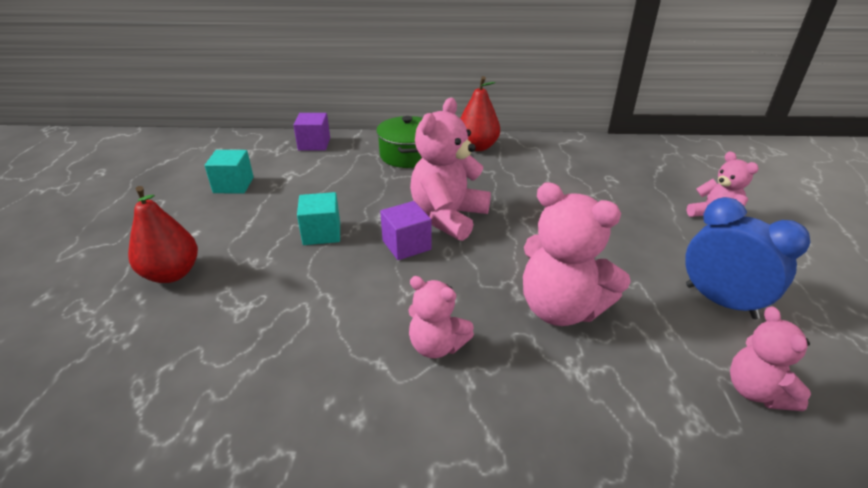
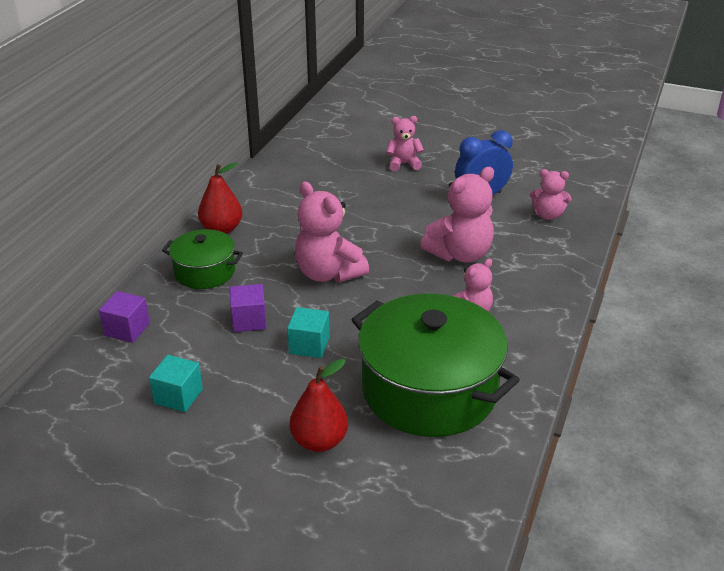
camera: 70 degrees left, 0 degrees up
purple cube [380,201,432,260] -> purple cube moved to [230,284,267,332]
none -> green pot [351,294,520,437]

